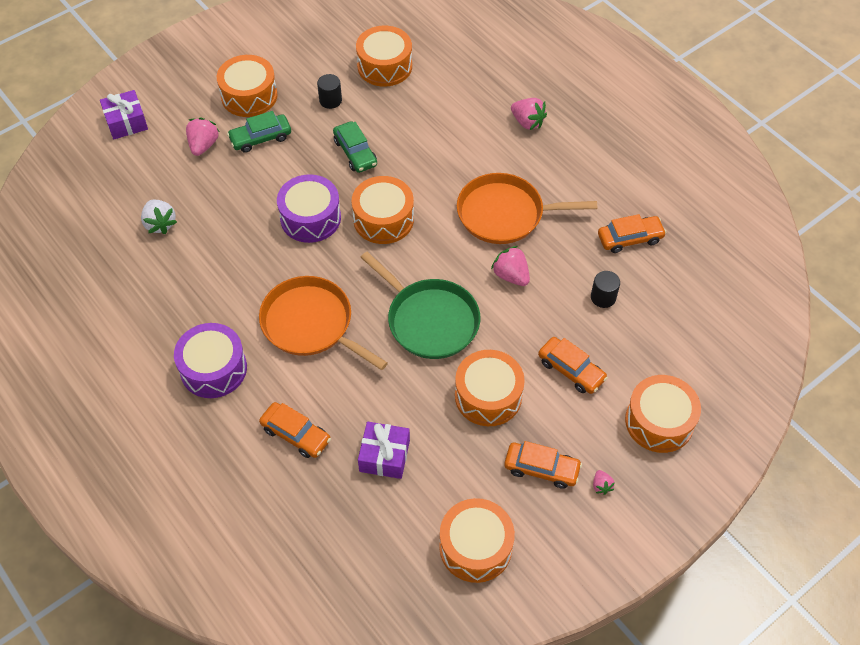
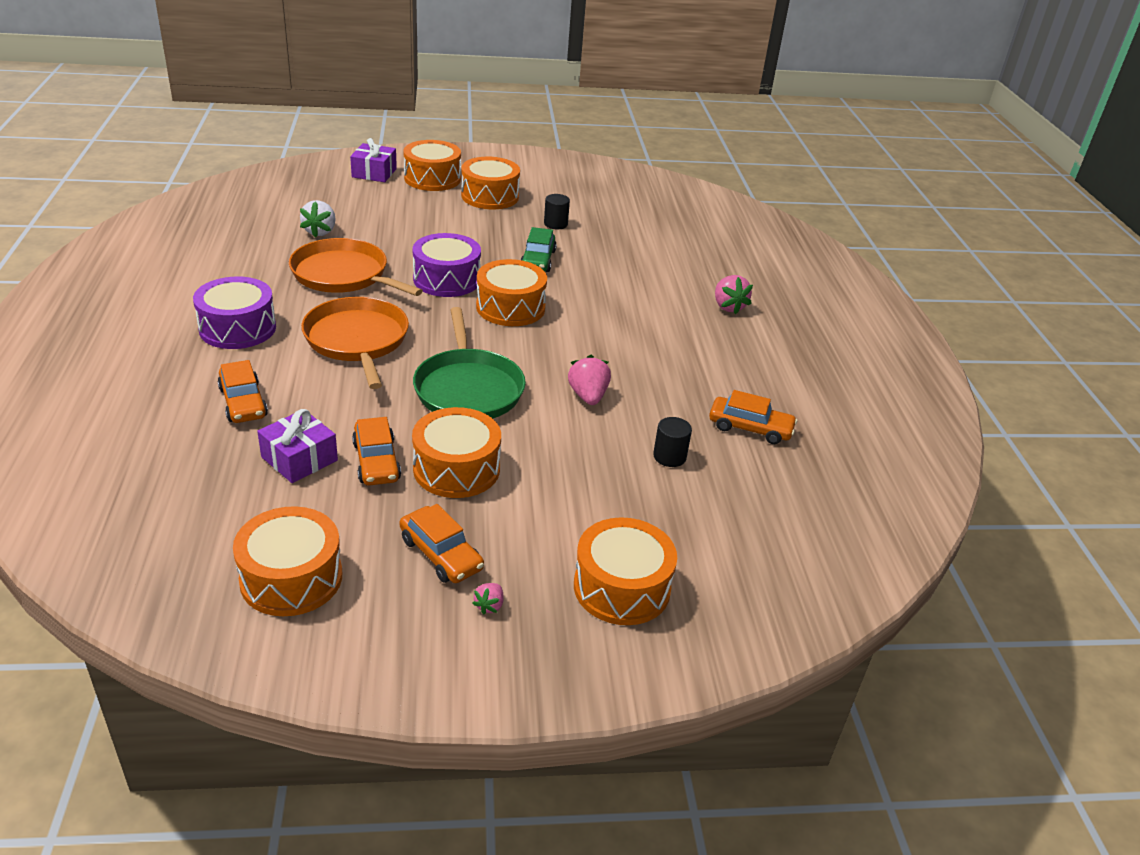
camera: 30 degrees right, 20 degrees down
pink strawberry [186,117,219,156] -> none
green car [227,111,291,153] -> none
orange drum [356,26,412,87] -> orange drum moved to [403,140,461,191]
orange pan [457,173,597,244] -> orange pan moved to [289,238,423,296]
orange car [538,337,608,394] -> orange car moved to [352,417,401,486]

